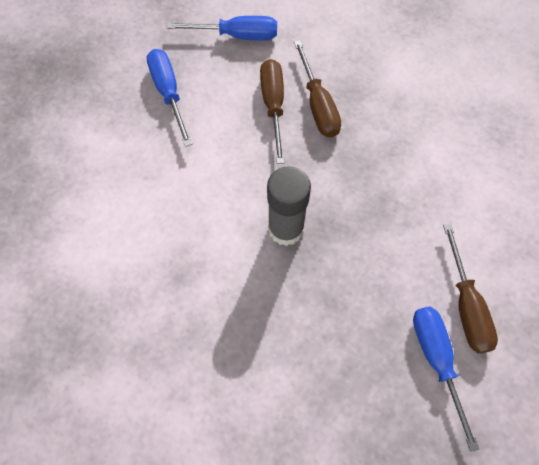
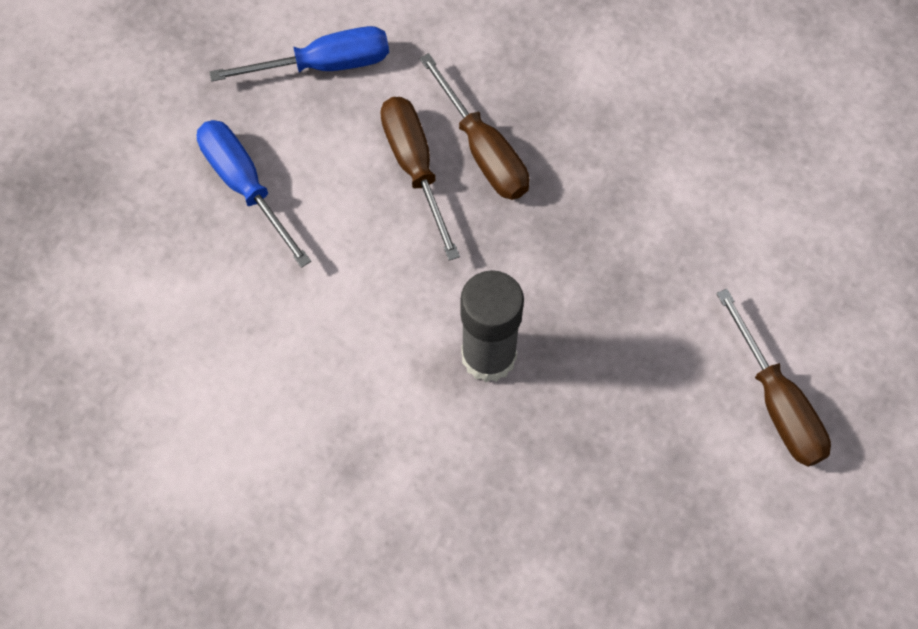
camera: 15 degrees left, 0 degrees up
blue screwdriver [413,306,479,452] -> none

